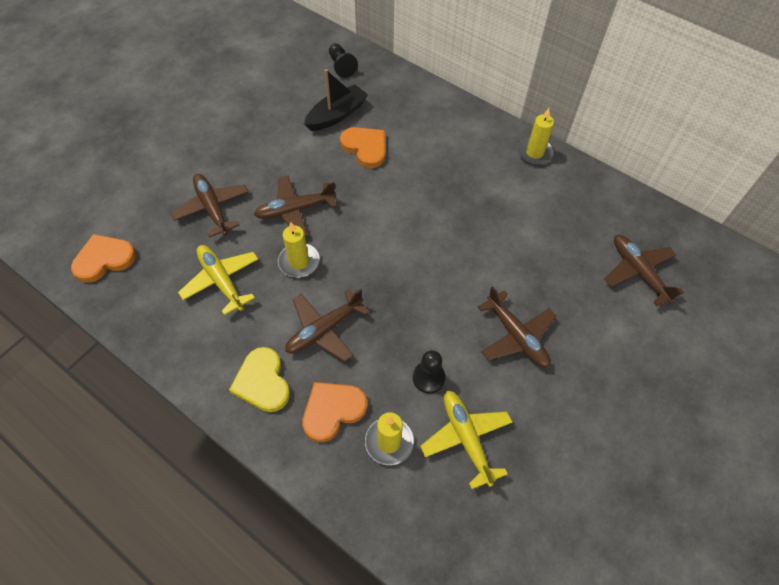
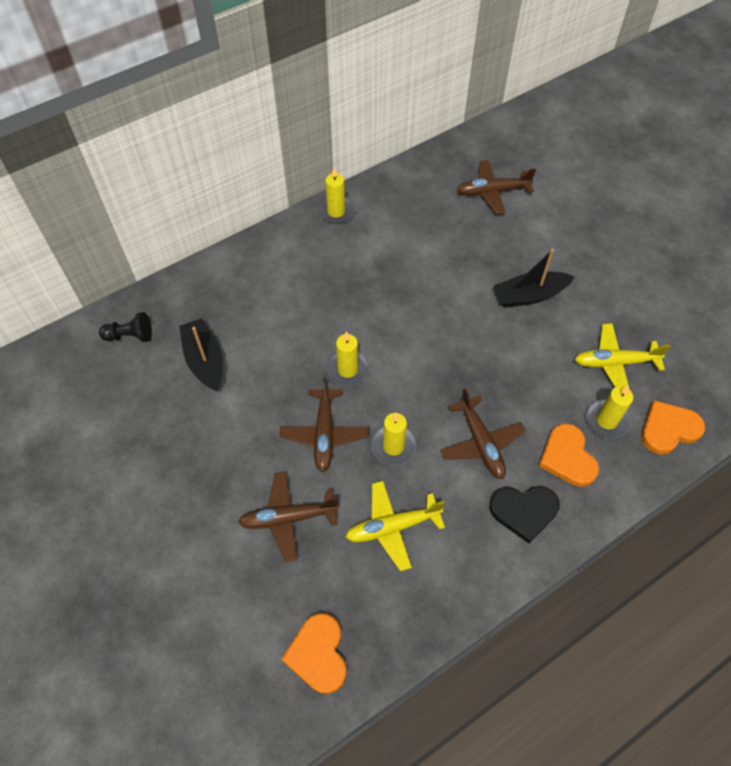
camera: 70 degrees left, 0 degrees up
yellow heart [229,347,290,412] -> black heart [489,486,560,543]
orange heart [340,127,385,168] -> orange heart moved to [641,400,705,455]
black pawn [413,350,446,394] -> none
brown plane [478,286,556,368] -> black boat [493,249,574,307]
none -> yellow candle [327,331,369,386]

